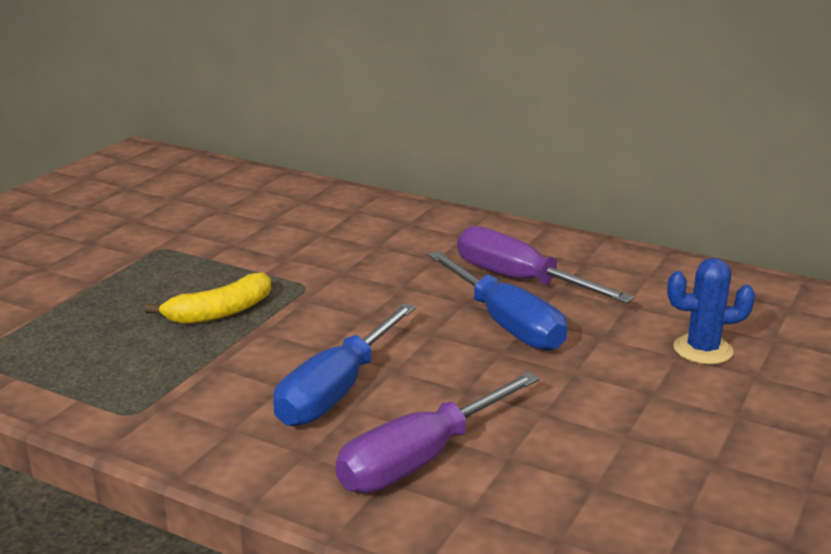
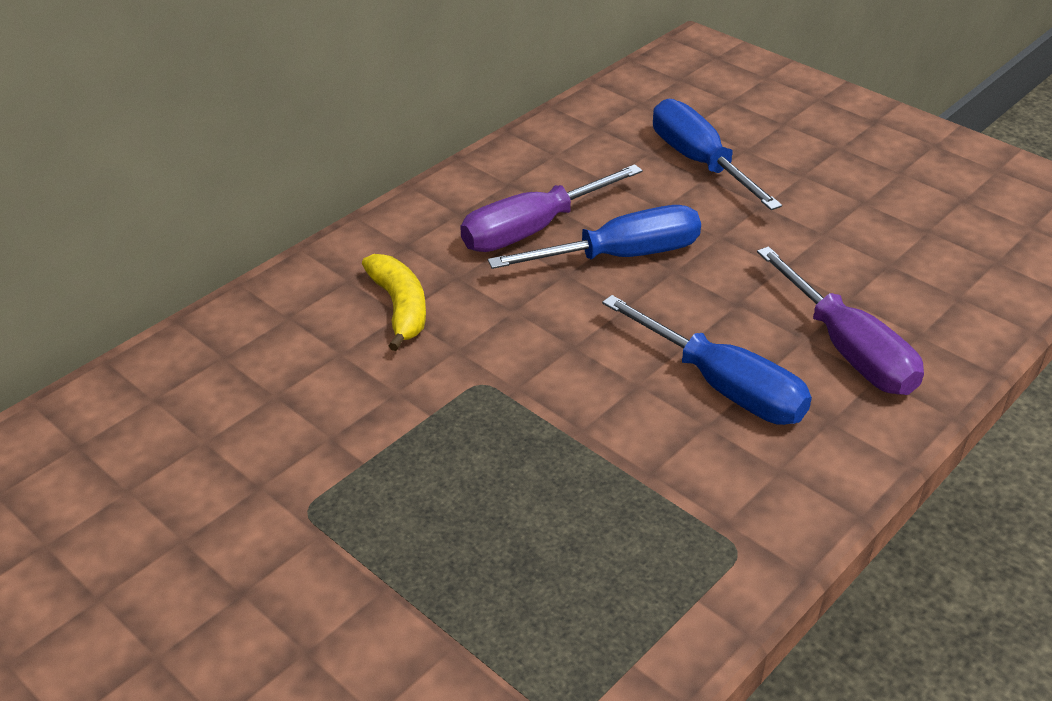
camera: 75 degrees left, 15 degrees up
yellow banana [145,272,271,324] -> yellow banana moved to [362,254,426,351]
blue cactus [667,258,755,365] -> blue screwdriver [653,99,782,210]

